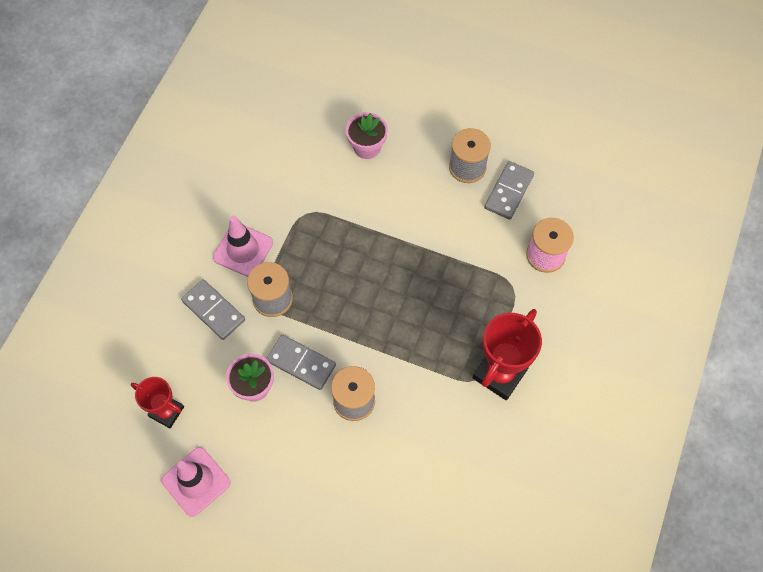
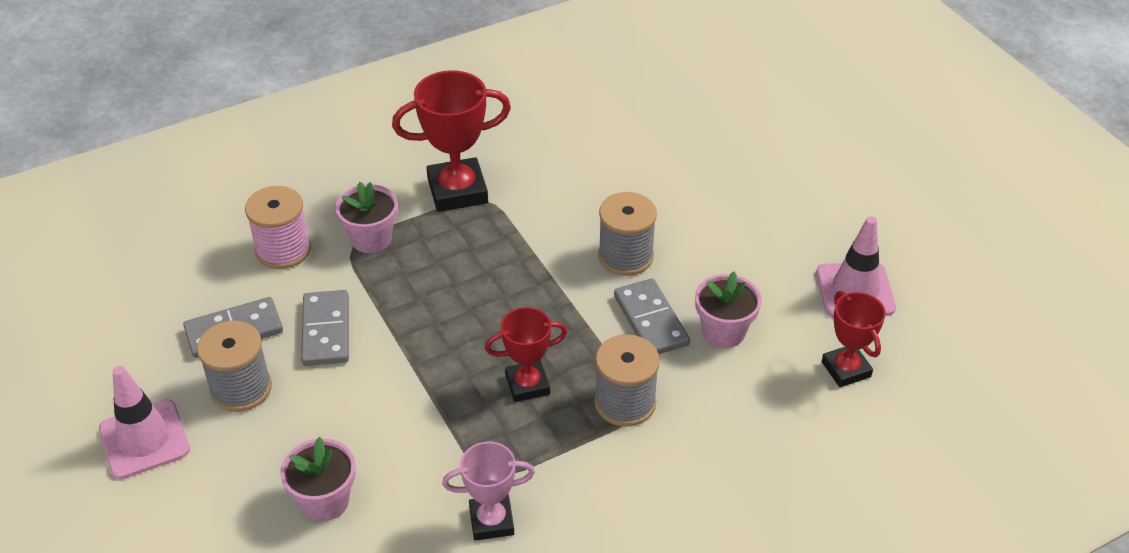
camera: 140 degrees left, 20 degrees down
grey domino [181,279,245,340] -> grey domino moved to [301,290,349,366]
pink traffic cone [213,216,273,277] -> pink traffic cone moved to [99,366,190,479]
none -> pink flower pot [335,182,398,253]
none -> pink trophy [442,441,535,541]
none -> red trophy [485,307,567,402]

